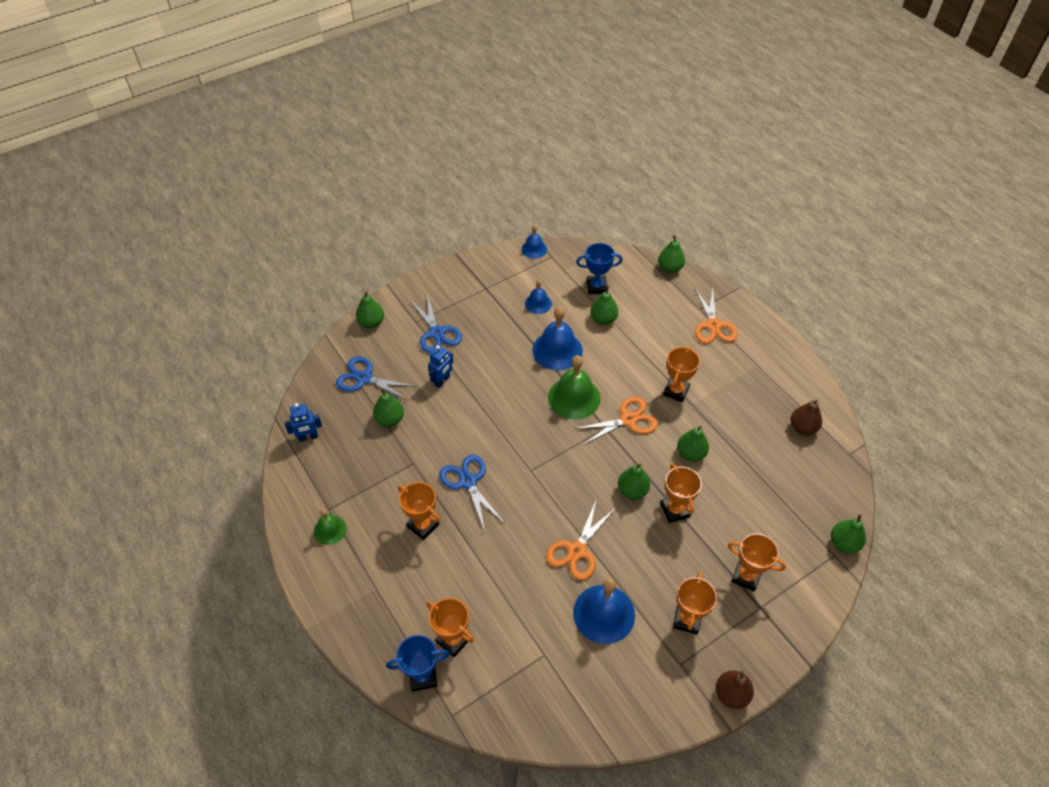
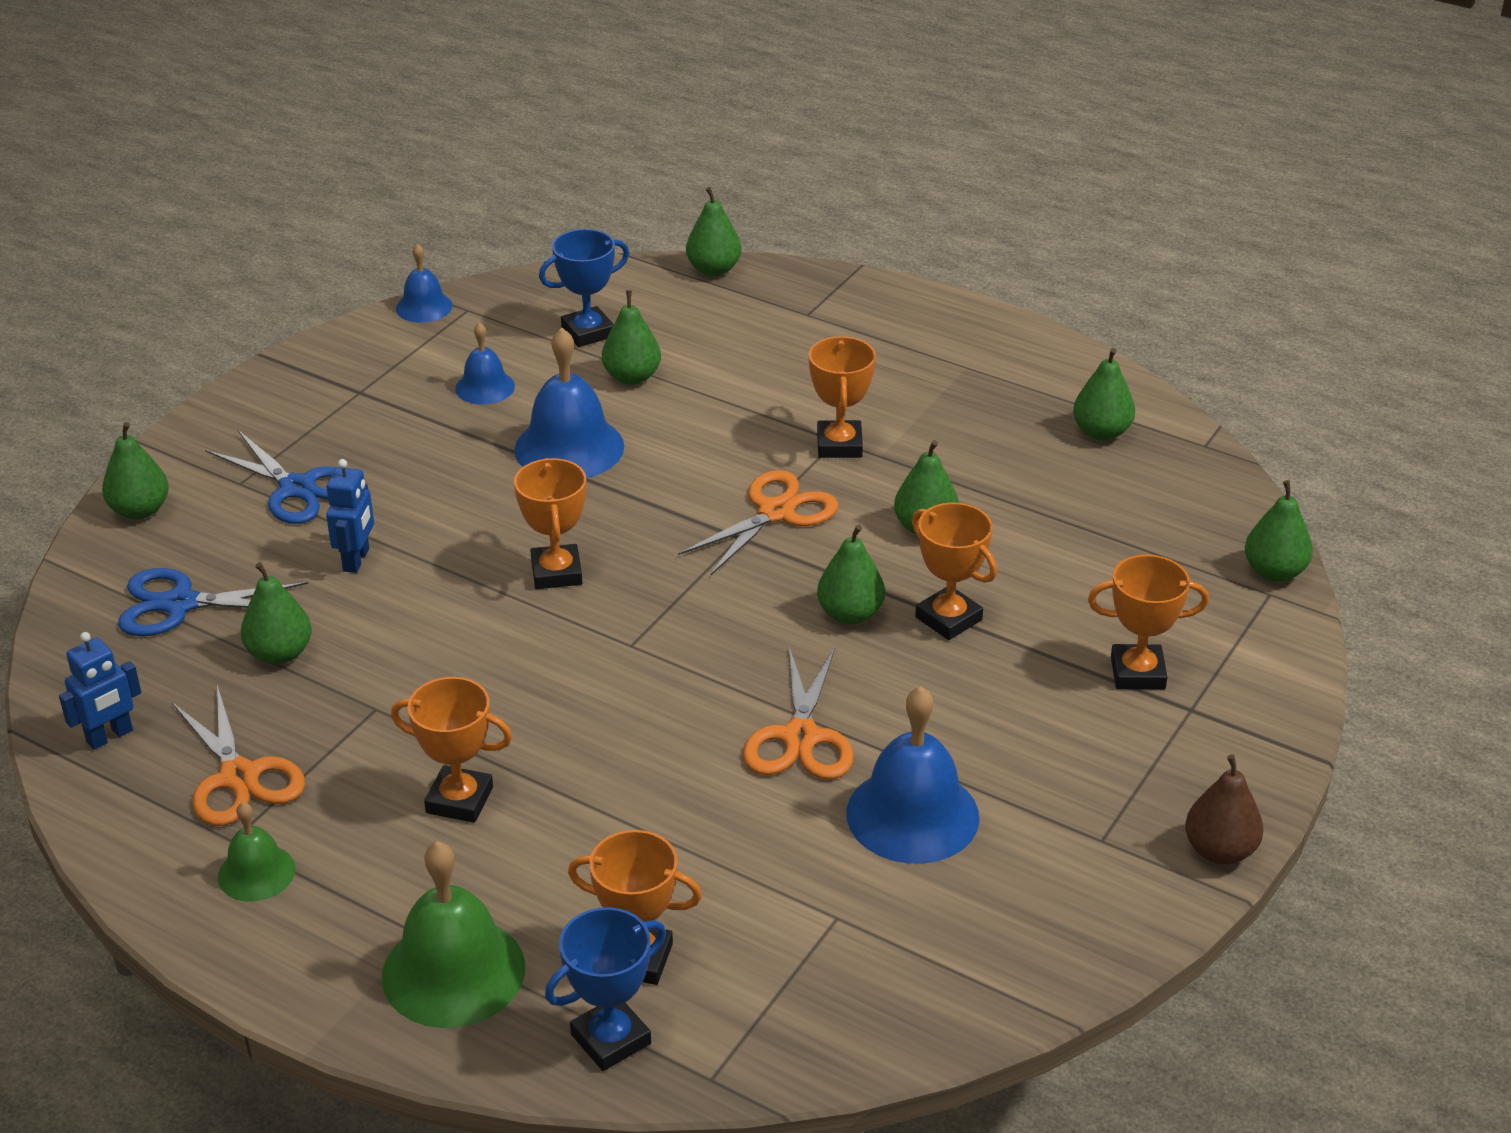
camera: 25 degrees left, 15 degrees down
blue scissors [439,455,504,531] -> none
green bell [548,355,601,420] -> green bell moved to [382,841,525,1028]
orange trophy [673,572,717,634] -> orange trophy moved to [514,458,586,589]
orange scissors [695,287,738,343] -> orange scissors moved to [172,685,305,826]
brown pear [791,399,822,435] -> green pear [1073,348,1135,441]

